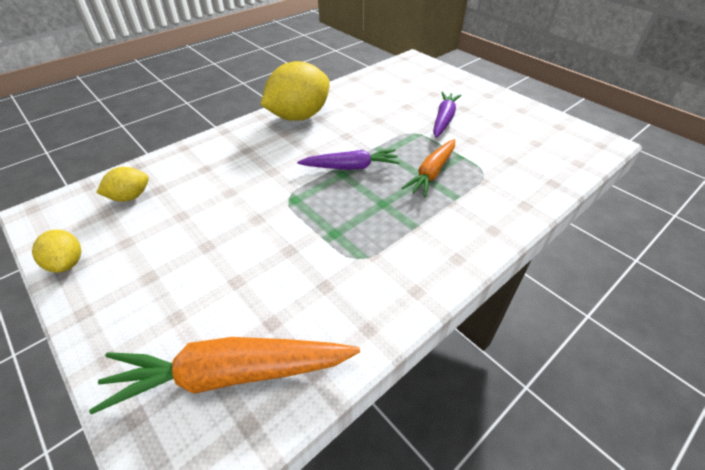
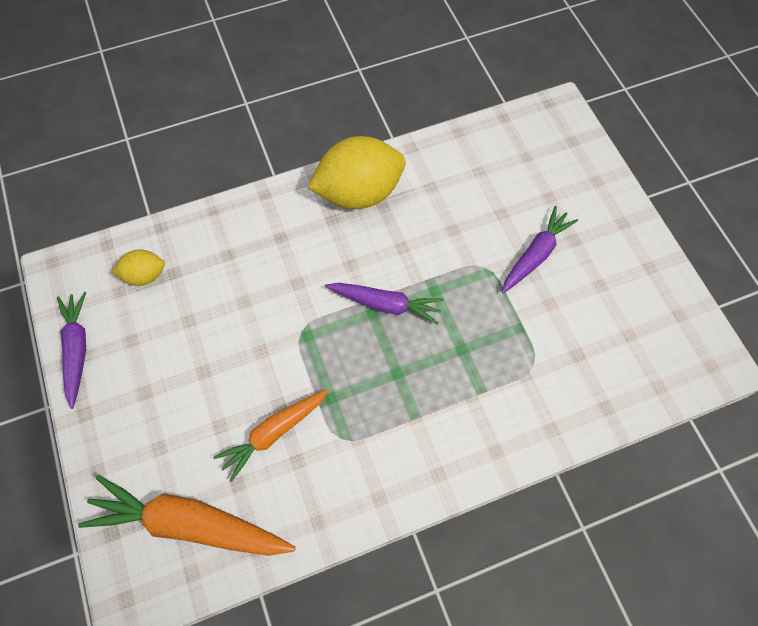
camera: 20 degrees right, 20 degrees up
yellow lemon [32,230,81,273] -> purple carrot [57,292,86,409]
orange carrot [402,139,455,197] -> orange carrot moved to [213,389,328,482]

